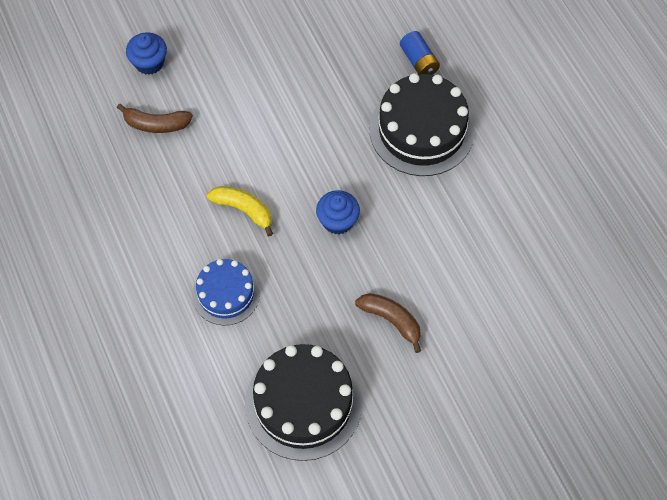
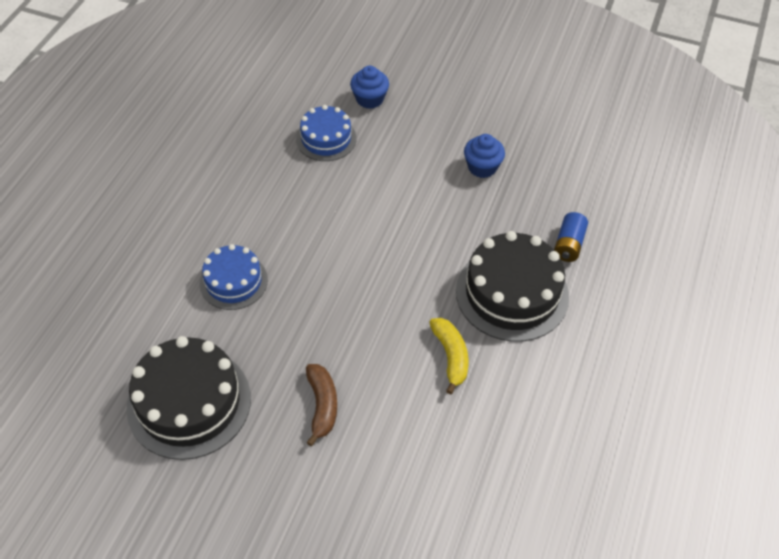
camera: 45 degrees right, 10 degrees down
brown banana [117,103,193,133] -> blue cake [296,105,356,161]
yellow banana [207,186,273,236] -> yellow banana moved to [429,318,468,395]
blue cupcake [316,190,360,234] -> blue cupcake moved to [464,134,505,178]

